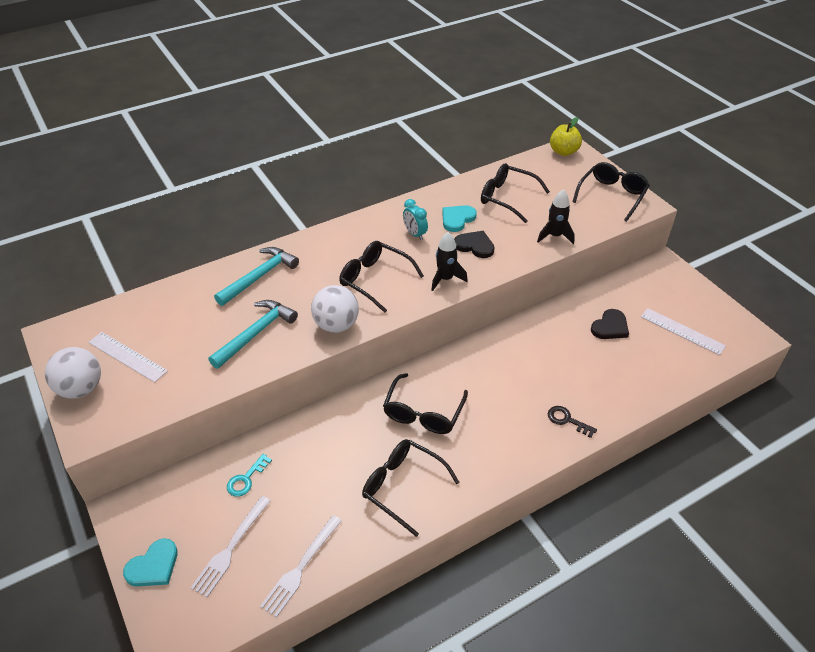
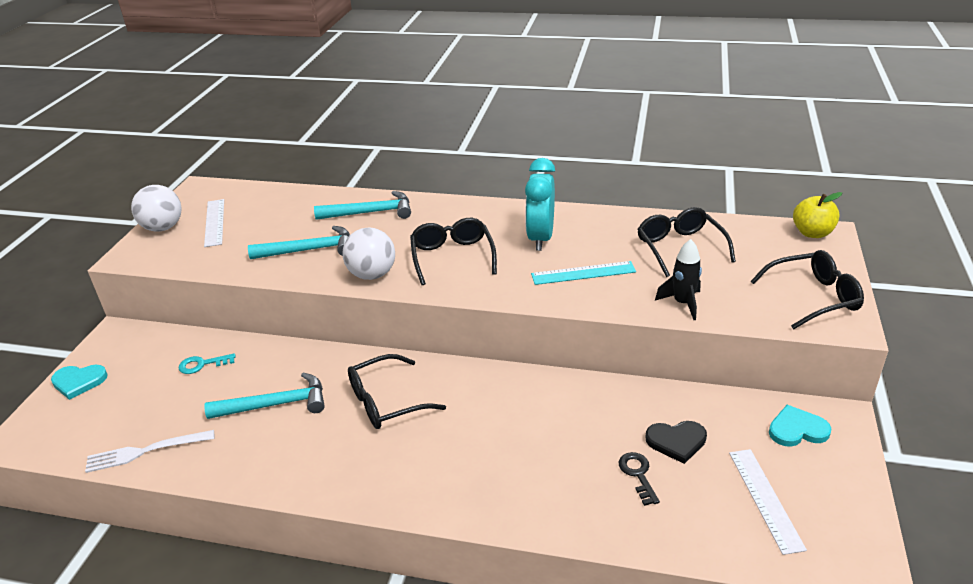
camera: 45 degrees right, 10 degrees down
white fork [191,496,271,597] -> none
black glasses [362,439,460,537] -> none
turquoise clock [403,199,428,240] -> turquoise clock [525,158,555,251], size x1.80
black rocket [431,232,468,291] -> none
turquoise heart [442,205,477,232] -> turquoise heart moved to [769,405,831,447]
black heart [454,231,495,258] -> turquoise ruler [531,261,636,285]
black key [548,406,597,438] -> black key moved to [619,452,660,506]
none -> turquoise hammer [204,373,325,419]

